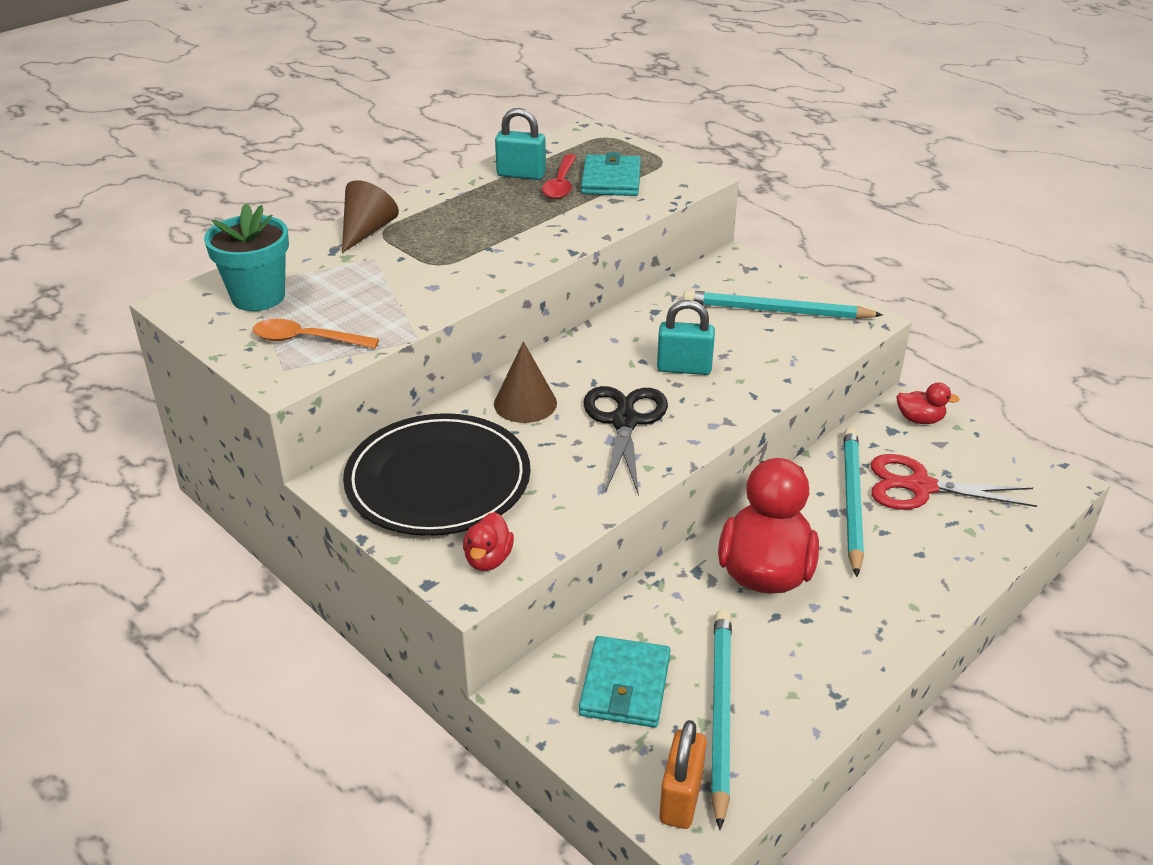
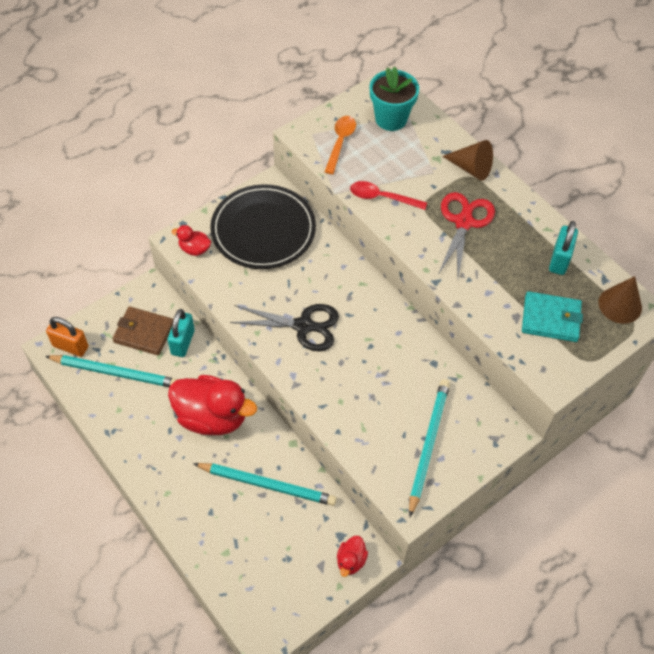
camera: 95 degrees right, 20 degrees up
brown cone [494,341,557,423] -> brown cone moved to [598,276,642,324]
red spoon [542,154,577,199] -> red spoon moved to [350,181,427,210]
turquoise wallet [579,636,671,728] -> brown wallet [113,306,174,355]
turquoise padlock [657,300,715,375] -> turquoise padlock moved to [167,309,195,357]
red scissors [871,454,1037,510] -> red scissors moved to [438,192,495,278]

